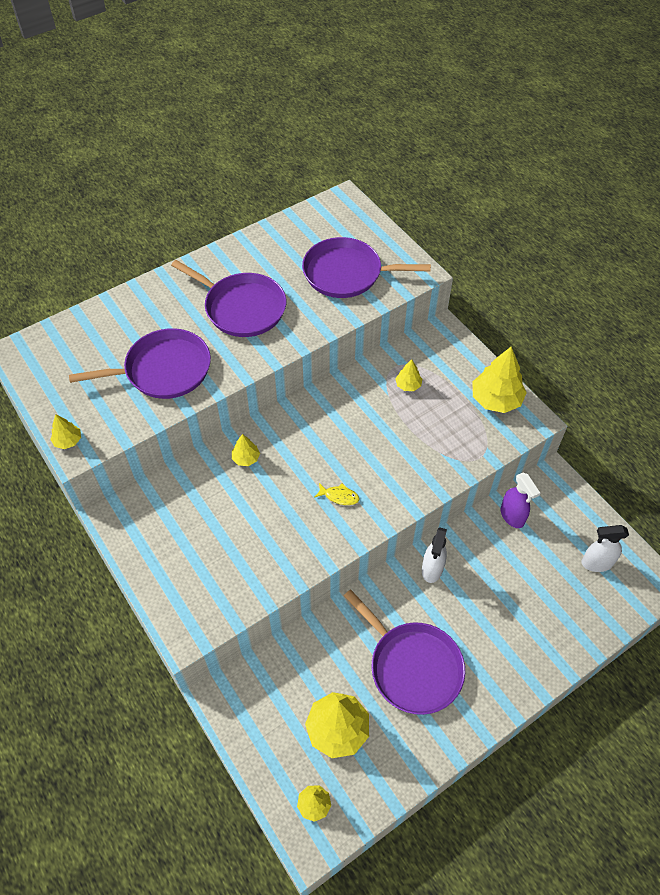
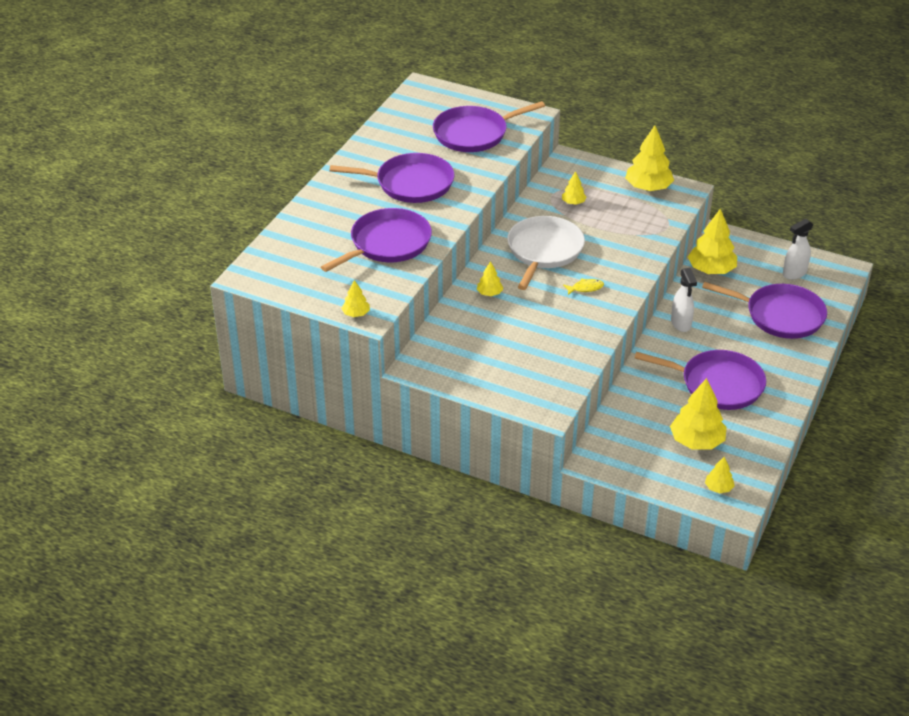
camera: 30 degrees left, 15 degrees down
purple spray bottle [501,473,540,528] -> yellow tree [688,209,737,274]
none -> white pan [507,216,585,290]
none -> purple pan [702,282,827,339]

